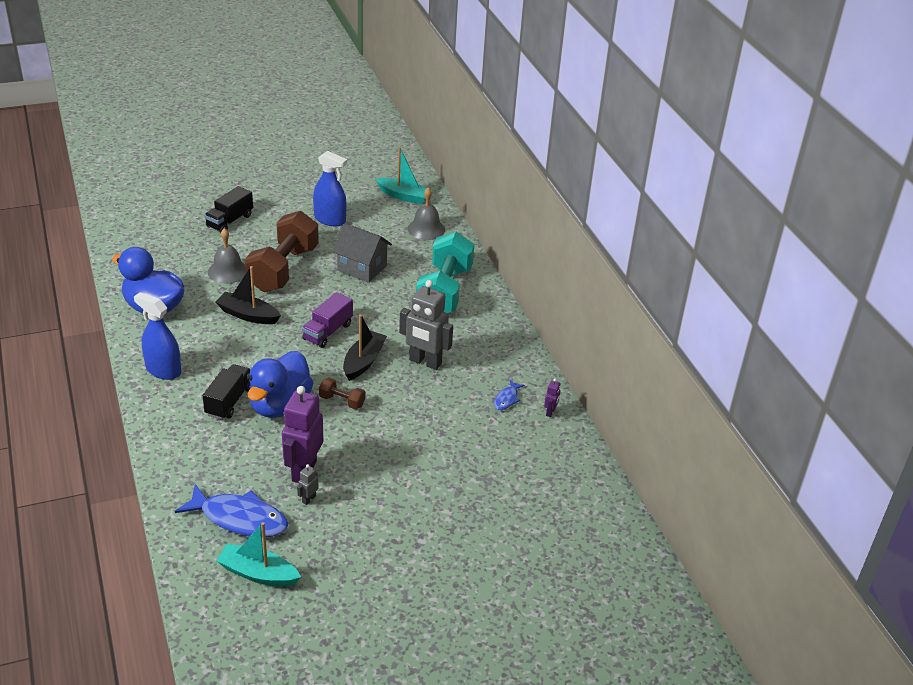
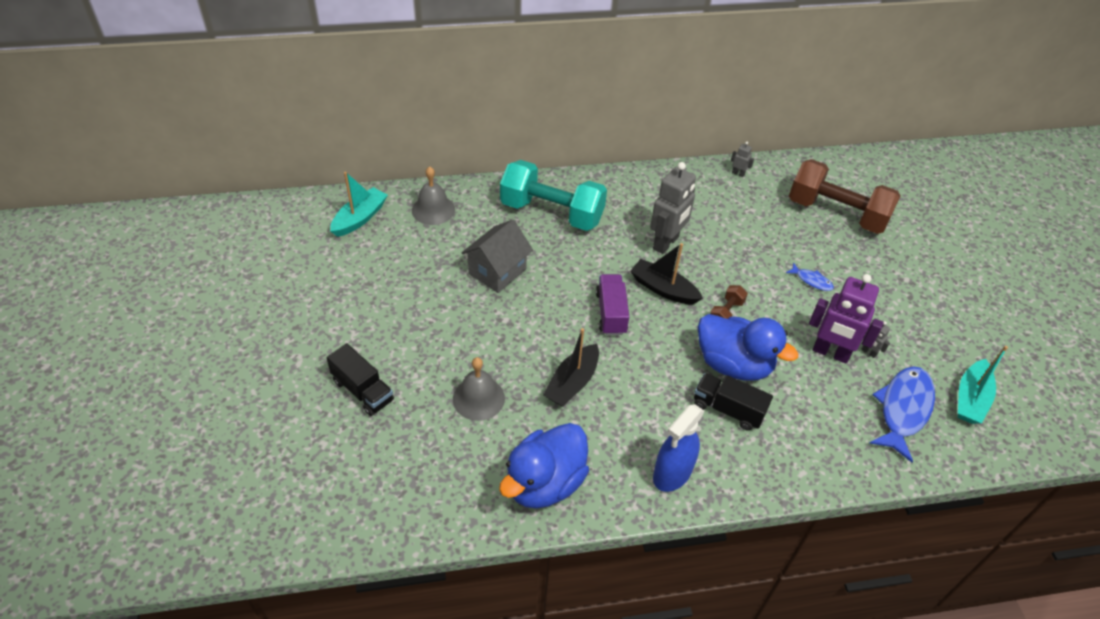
camera: 80 degrees left, 10 degrees up
brown dumbbell [245,211,319,292] -> brown dumbbell moved to [789,159,901,234]
purple truck [302,292,353,348] -> purple truck turned 135 degrees counterclockwise [596,274,629,335]
blue spray bottle [313,151,347,226] -> none
blue fish [494,380,525,410] -> blue fish moved to [786,262,834,291]
purple robot [544,378,560,417] -> grey robot [731,142,754,177]

